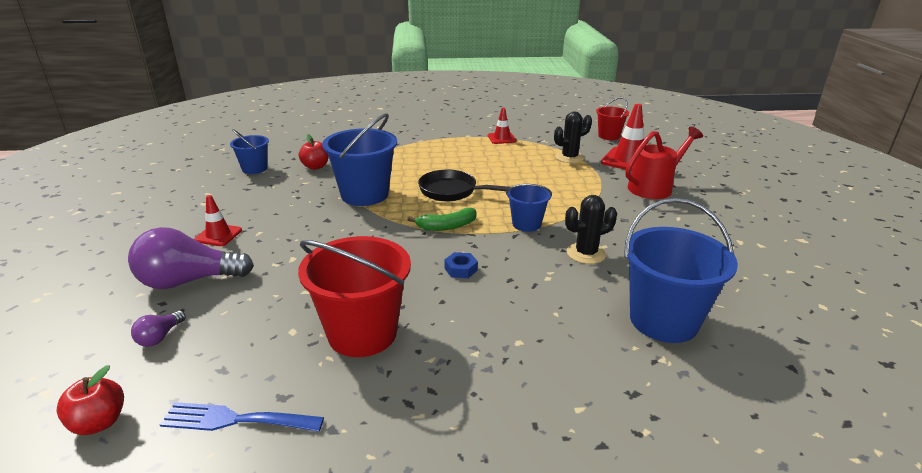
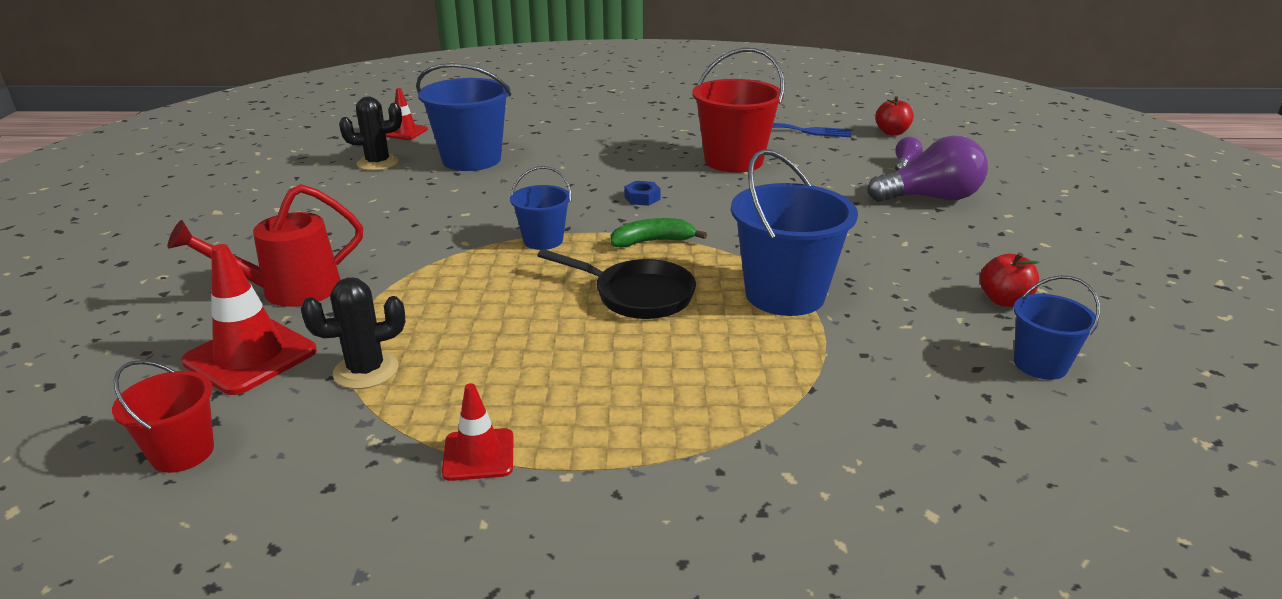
camera: 175 degrees left, 0 degrees up
red traffic cone [194,195,242,246] -> red traffic cone moved to [386,88,428,140]
red apple [299,134,329,170] -> red apple moved to [980,252,1039,307]
black cactus [565,195,617,264] -> black cactus moved to [339,97,402,171]

